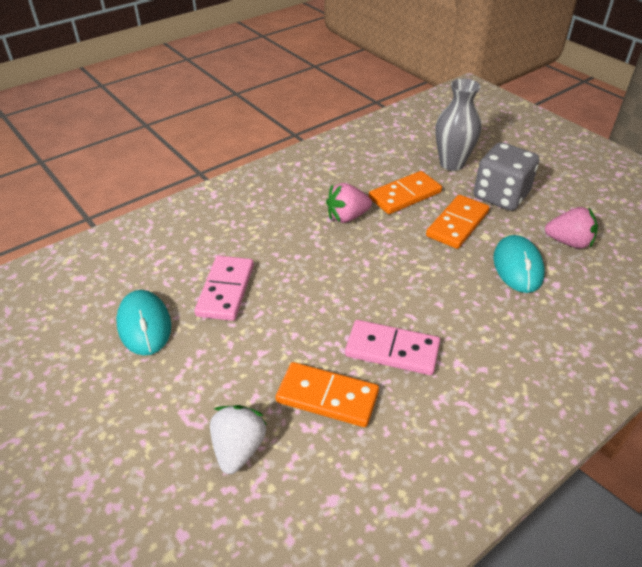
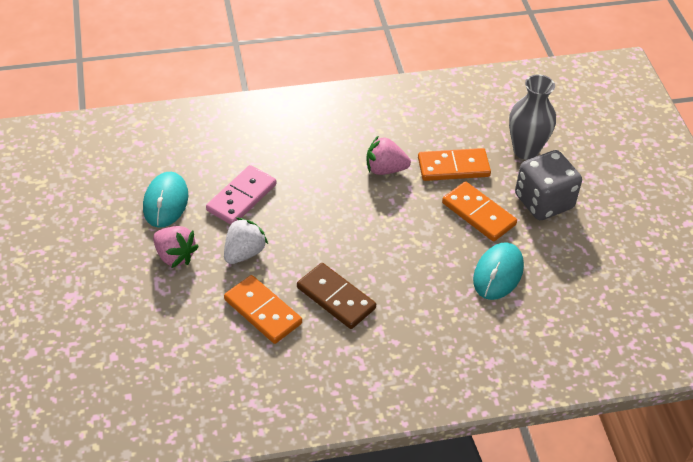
camera: 25 degrees right, 5 degrees up
white strawberry [210,405,267,474] -> white strawberry moved to [224,217,268,264]
pink domino [345,320,440,375] -> brown domino [297,263,376,329]
orange domino [426,195,490,249] -> orange domino turned 75 degrees clockwise [442,181,517,241]
pink strawberry [545,207,598,249] -> pink strawberry moved to [153,226,199,268]

